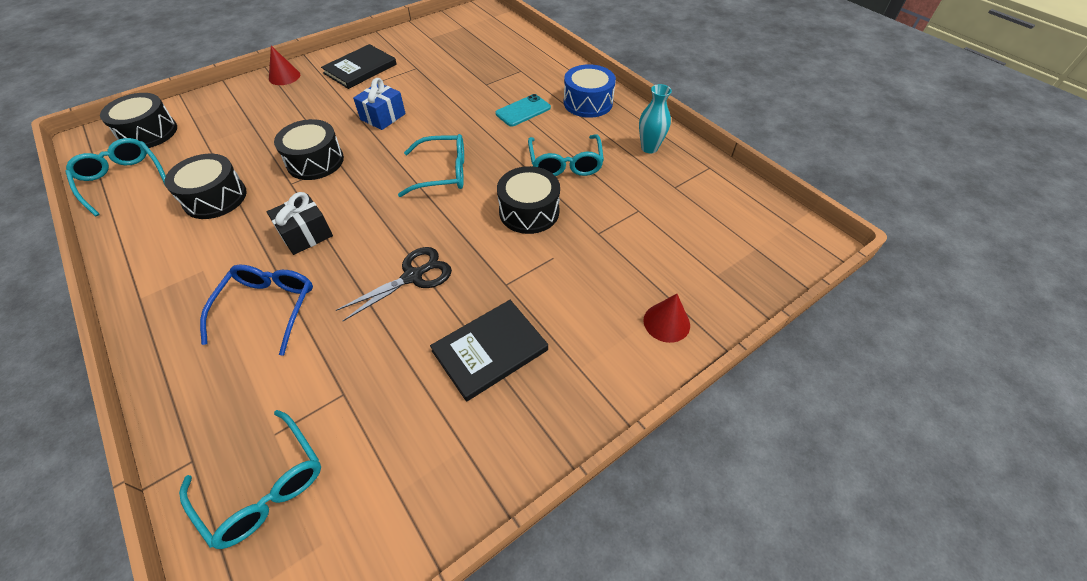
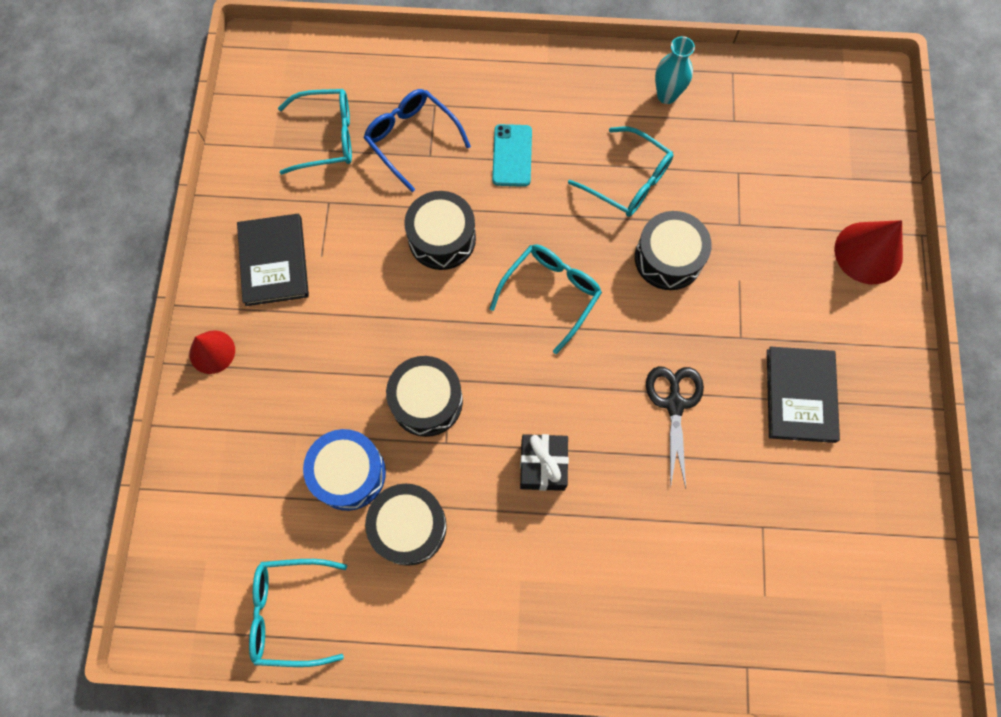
camera: 50 degrees left, 20 degrees up
black drum [100,93,177,148] -> black drum moved to [404,191,476,270]
turquoise glasses [179,410,321,549] -> turquoise glasses moved to [278,89,352,175]
blue glasses [200,265,313,356] -> blue glasses moved to [364,89,471,192]
blue gift [353,78,406,130] -> none
blue drum [564,64,616,118] -> blue drum moved to [303,429,386,511]
red cone [643,294,690,343] -> red cone [834,220,903,284], size x1.54

